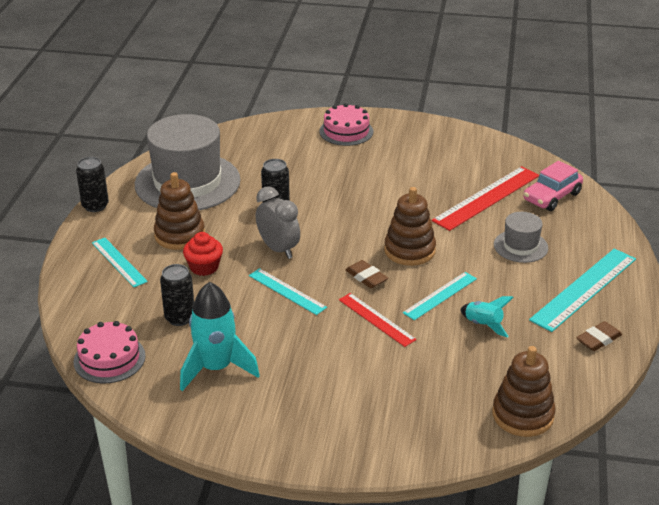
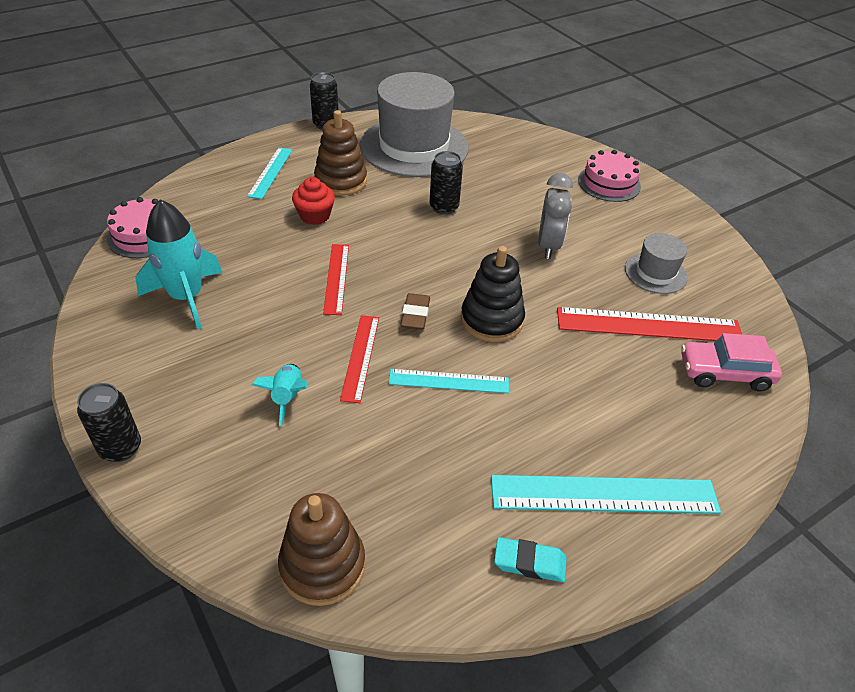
camera: 45 degrees right, 10 degrees up
black can [160,264,194,326] -> black can moved to [77,383,141,462]
turquoise ruler [249,268,327,315] -> red ruler [323,244,349,315]
grey clock [256,186,300,259] -> grey clock moved to [538,173,573,259]
brown stacking toy [384,187,436,266] -> black stacking toy [461,246,525,342]
turquoise rocket [460,296,514,338] -> turquoise rocket moved to [252,364,307,426]
grey hat [494,212,548,263] -> grey hat moved to [625,233,688,294]
brown eraser [576,321,622,351] -> turquoise eraser [494,537,567,582]

